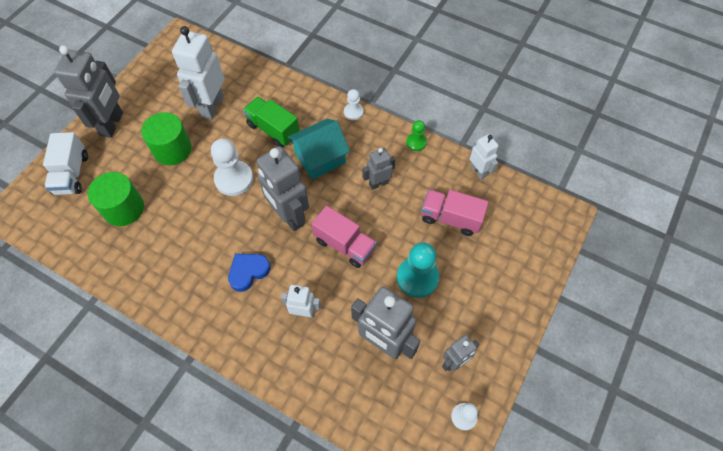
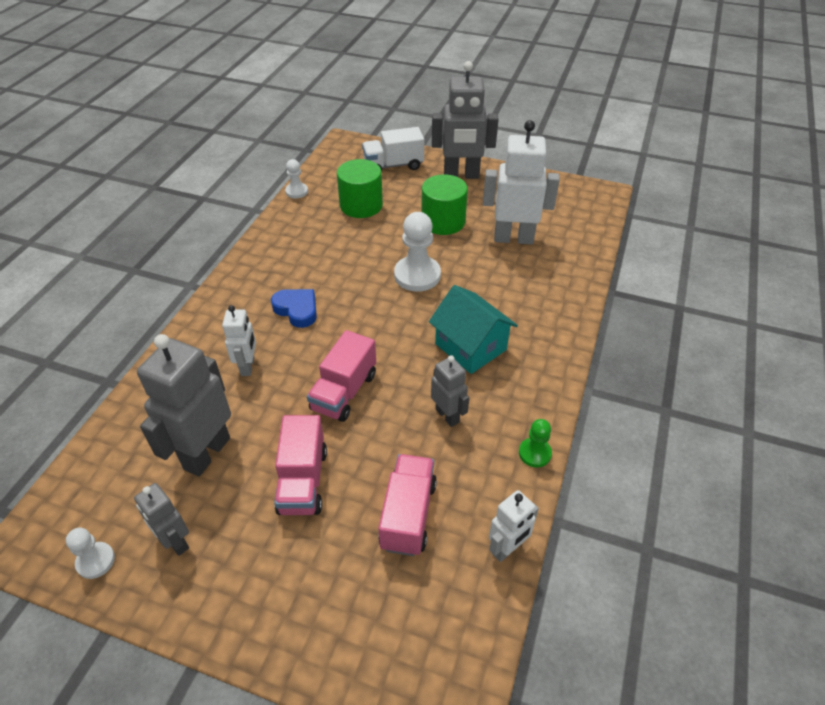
camera: 80 degrees right, 15 degrees down
green truck [243,97,300,147] -> none
grey robot [257,146,309,231] -> none
white pawn [344,89,364,120] -> white pawn moved to [285,159,308,198]
turquoise pawn [397,242,439,298] -> pink truck [274,415,327,515]

